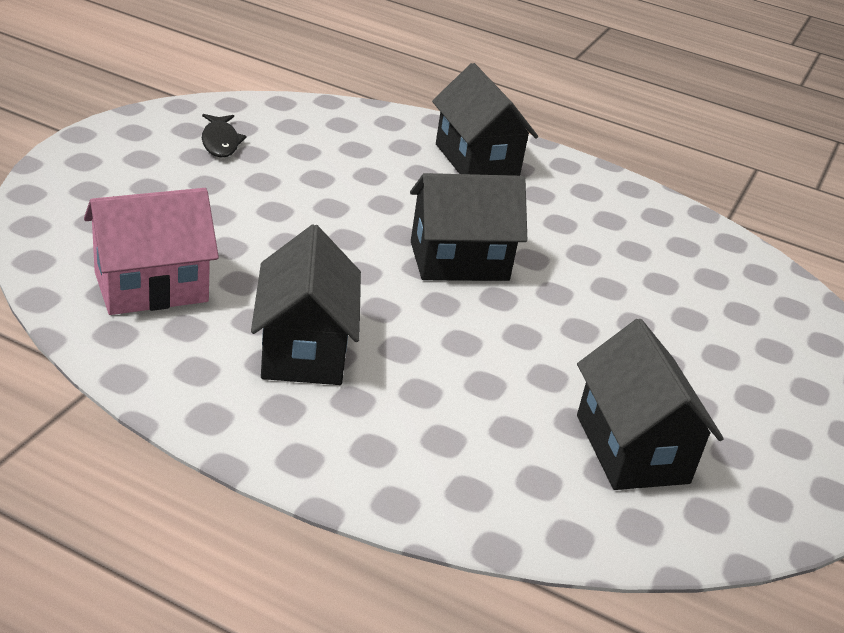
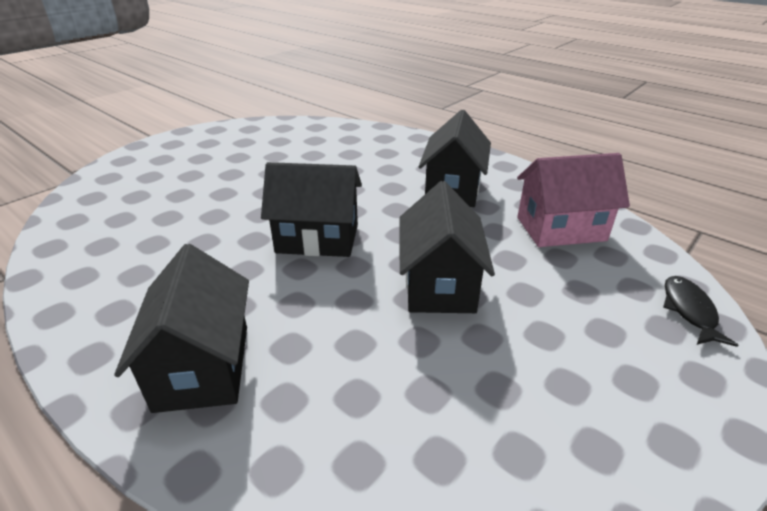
camera: 160 degrees left, 0 degrees up
black fish [202,114,247,158] -> black fish moved to [663,276,738,347]
black house [577,319,724,490] -> black house moved to [399,181,495,313]

